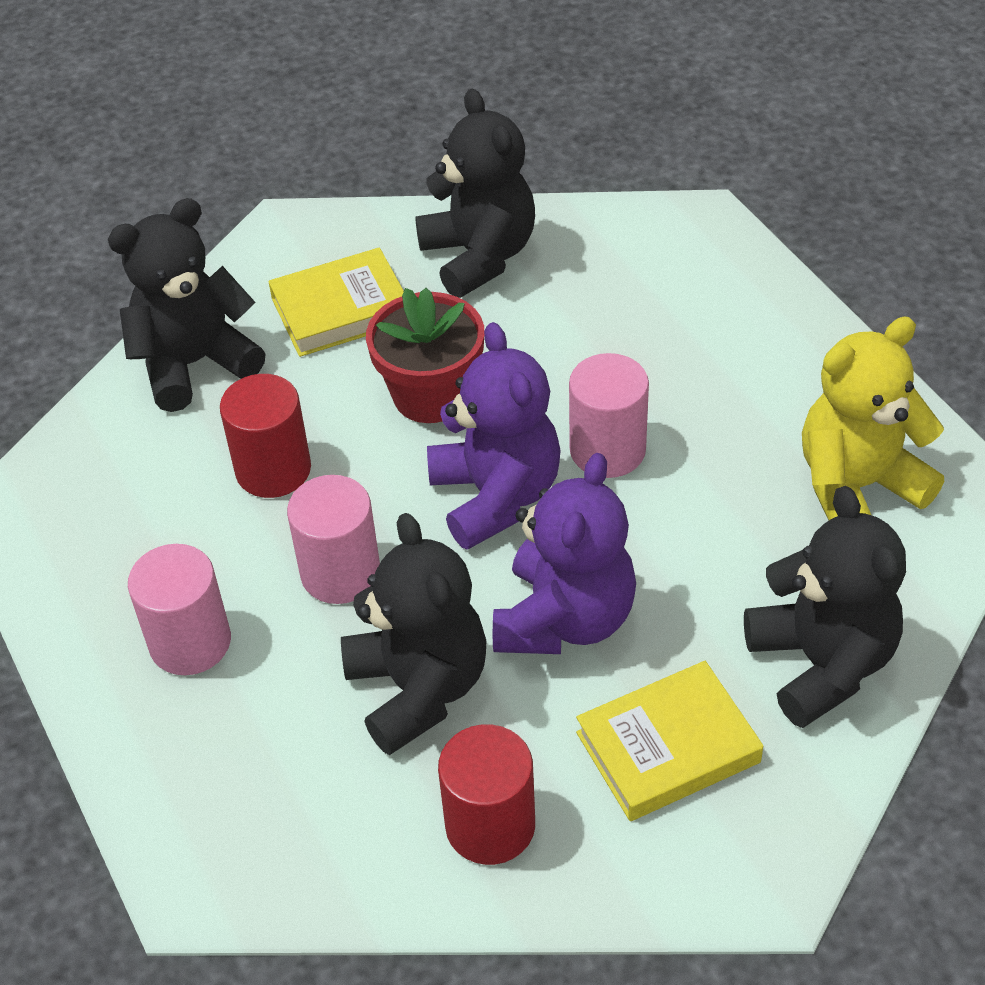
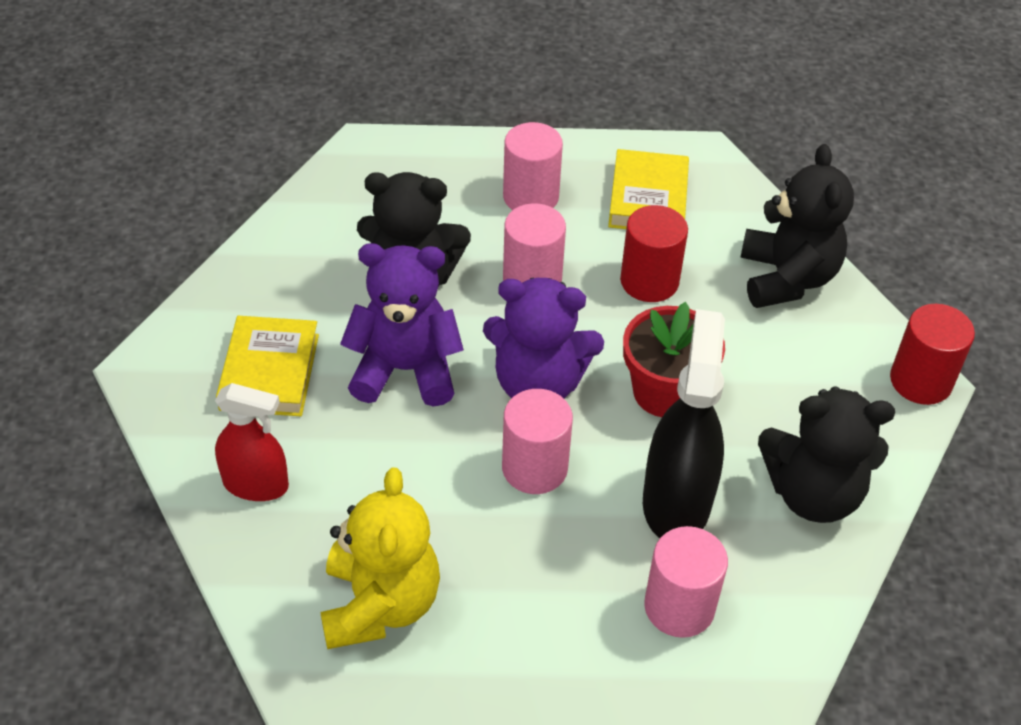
camera: 115 degrees right, 0 degrees up
yellow book [268,247,404,357] -> yellow book moved to [608,149,689,229]
red cylinder [438,724,535,865] -> red cylinder moved to [890,304,975,405]
purple teddy bear [493,453,636,654] -> purple teddy bear turned 135 degrees clockwise [340,243,464,407]
black teddy bear [744,486,906,728] -> red spray bottle [215,383,289,501]
none -> black spray bottle [643,309,725,538]
none -> pink cylinder [644,526,728,638]

